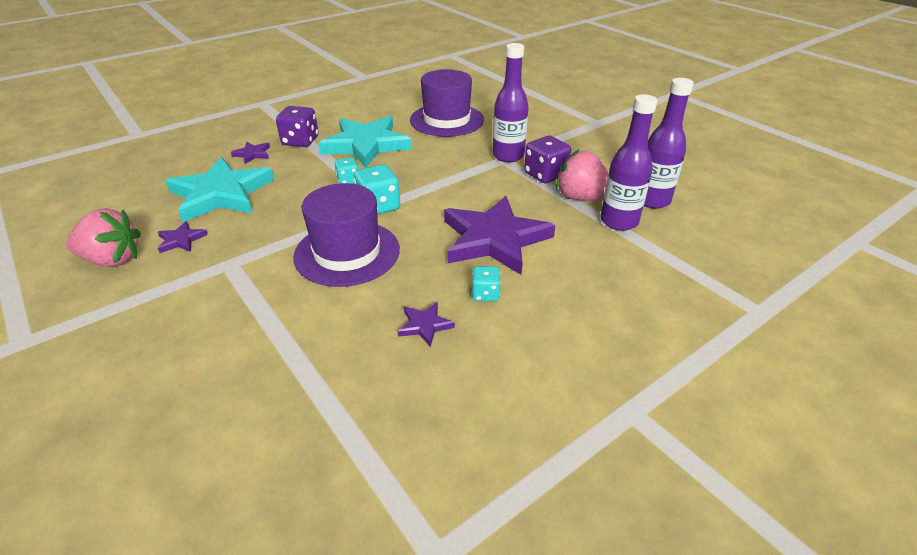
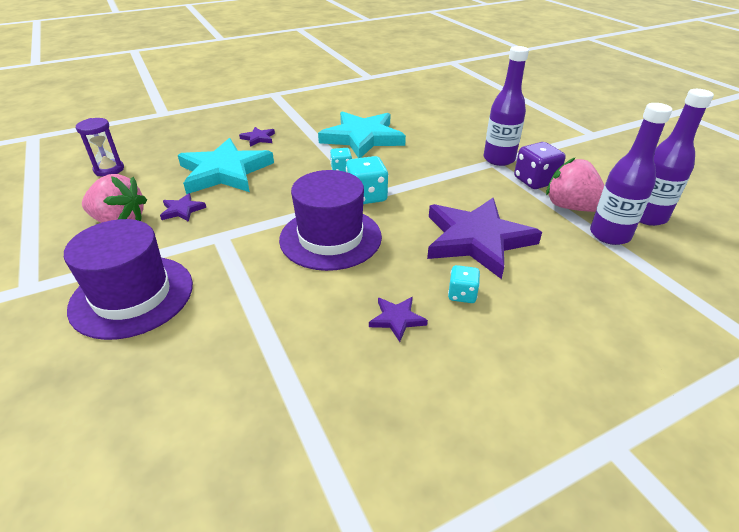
camera: 10 degrees right, 0 degrees up
purple dice [276,106,318,147] -> none
purple hat [410,69,484,137] -> purple hat moved to [64,219,193,340]
none -> purple hourglass [76,118,124,177]

